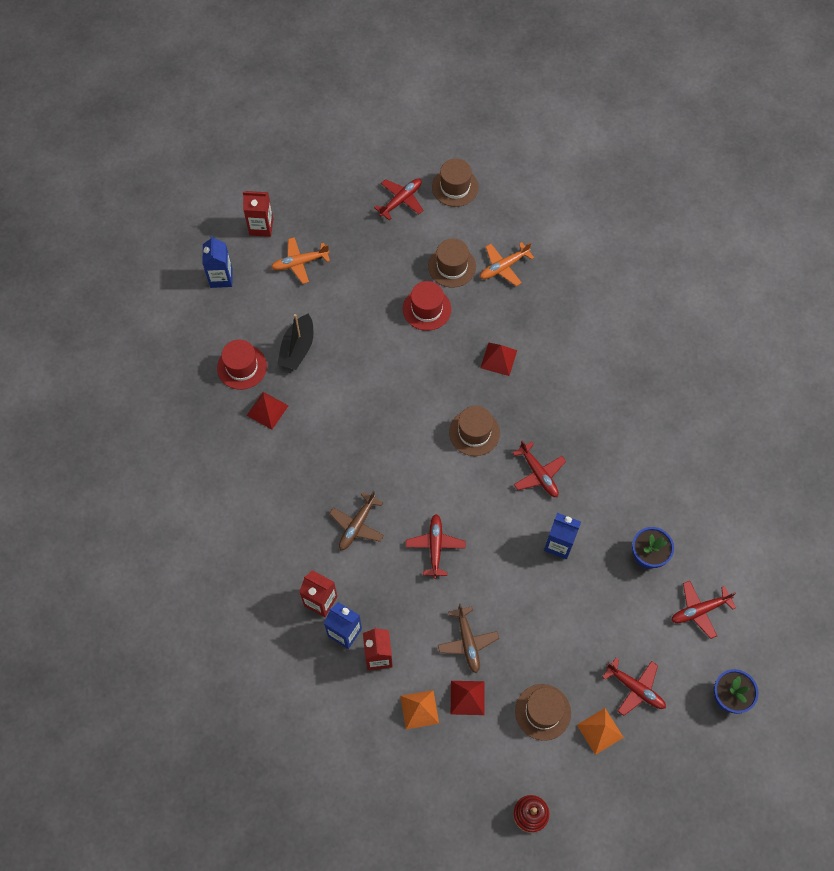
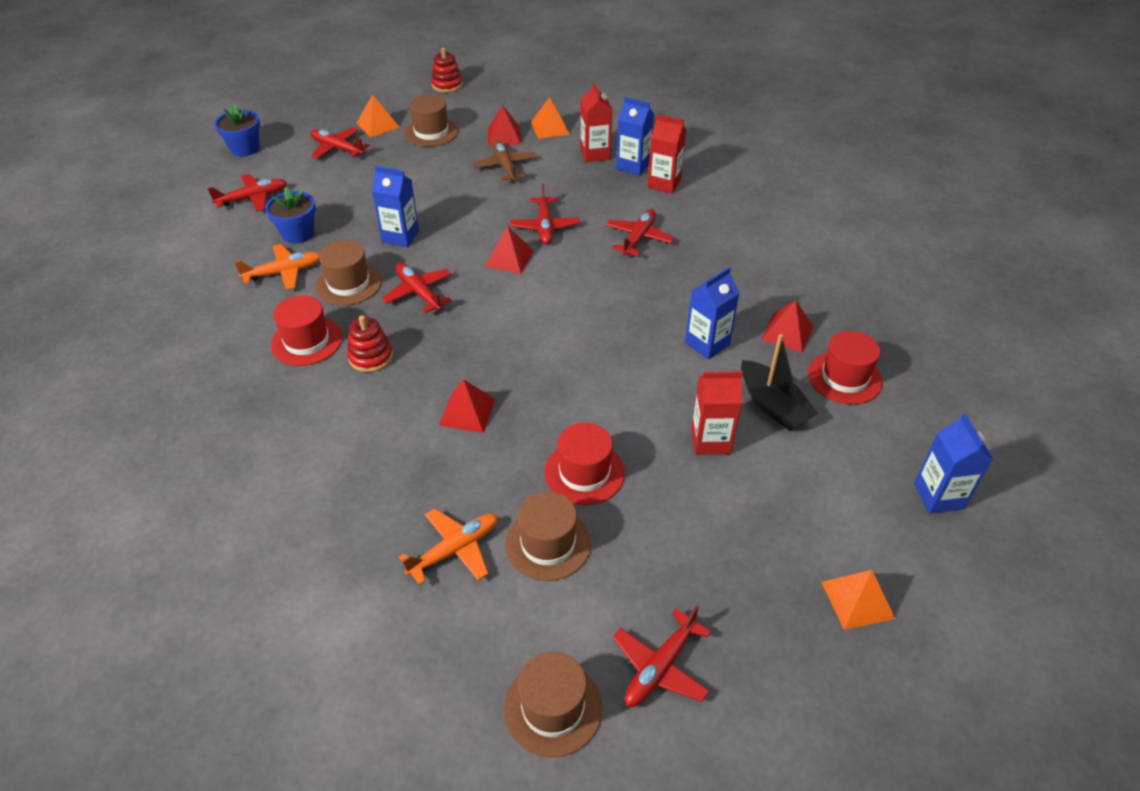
camera: 175 degrees right, 20 degrees down
red carton [243,191,273,237] -> red carton moved to [691,371,743,455]
orange plane [271,237,330,284] -> orange plane moved to [234,244,320,290]
black boat [277,314,313,370] -> black boat turned 135 degrees clockwise [741,334,818,431]
brown plane [329,491,384,550] -> red plane [606,209,674,256]
brown hat [449,406,500,456] -> brown hat moved to [315,240,382,305]
none -> red hat [271,295,342,366]
none -> red stacking toy [347,315,393,372]
none -> red pyramid [485,226,534,274]
none -> blue carton [685,267,740,359]
none -> orange pyramid [821,570,895,630]

